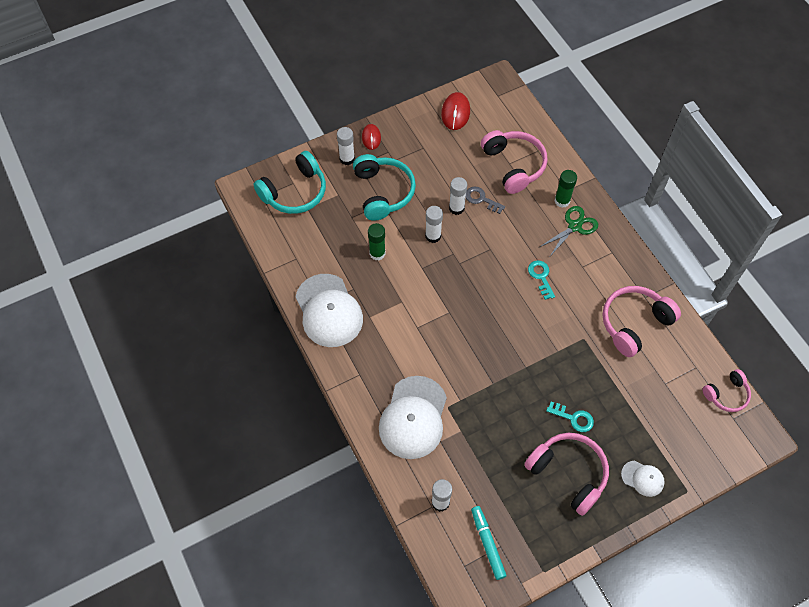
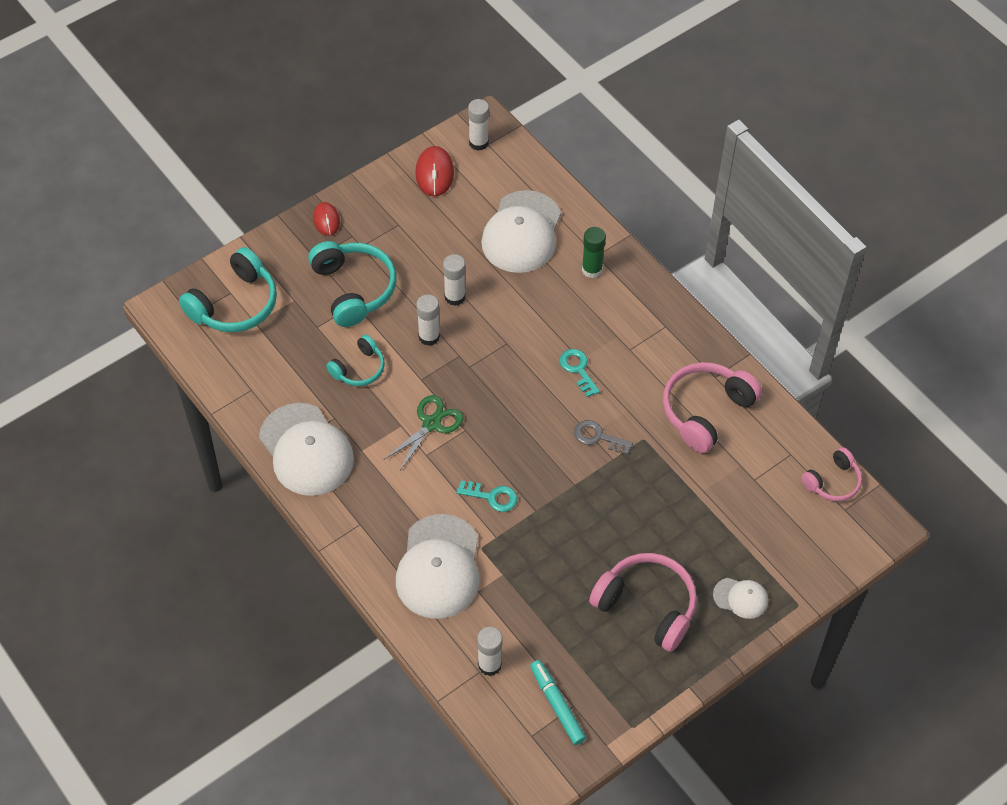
camera: 10 degrees left, 5 degrees down
white glue stick [337,127,355,165] -> white glue stick moved to [468,99,489,150]
green glue stick [368,223,385,260] -> turquoise headphones [326,335,385,386]
grey key [466,187,505,214] -> grey key moved to [574,420,633,454]
pink headphones [481,130,548,194] -> white cap [481,190,561,273]
green scissors [540,206,598,256] -> green scissors moved to [384,395,463,470]
turquoise key [546,401,594,432] -> turquoise key moved to [456,481,517,512]

